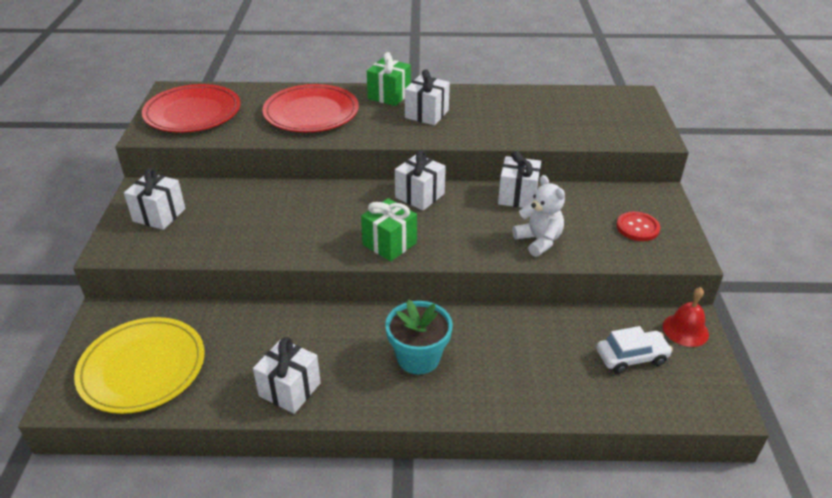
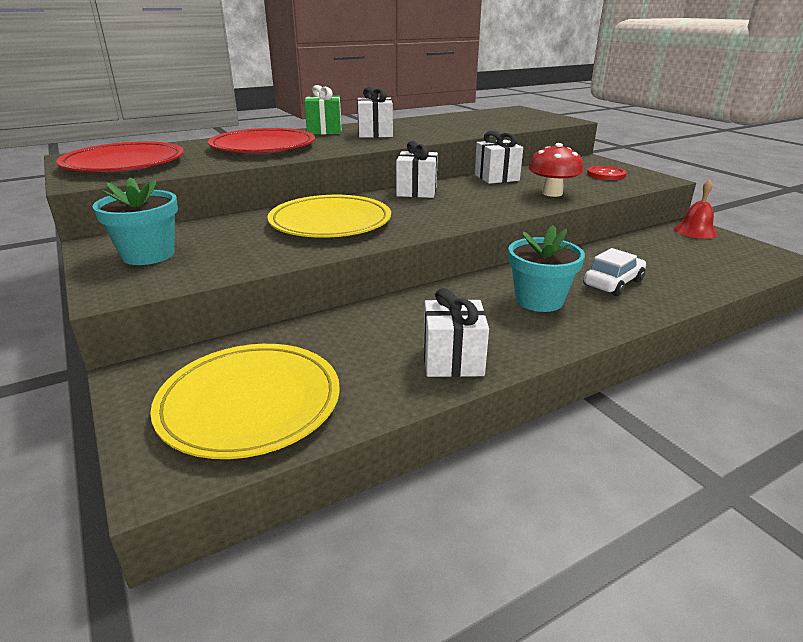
camera: 30 degrees left, 10 degrees down
white gift [124,168,186,230] -> turquoise flower pot [92,177,178,265]
green gift [361,198,417,261] -> none
white teddy bear [512,175,565,257] -> red mushroom [528,143,583,197]
white car [597,326,673,374] -> white car moved to [583,248,646,296]
none -> yellow plate [267,195,391,238]

